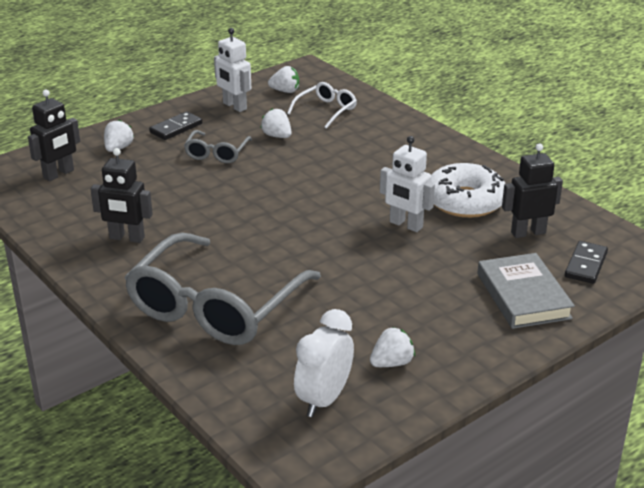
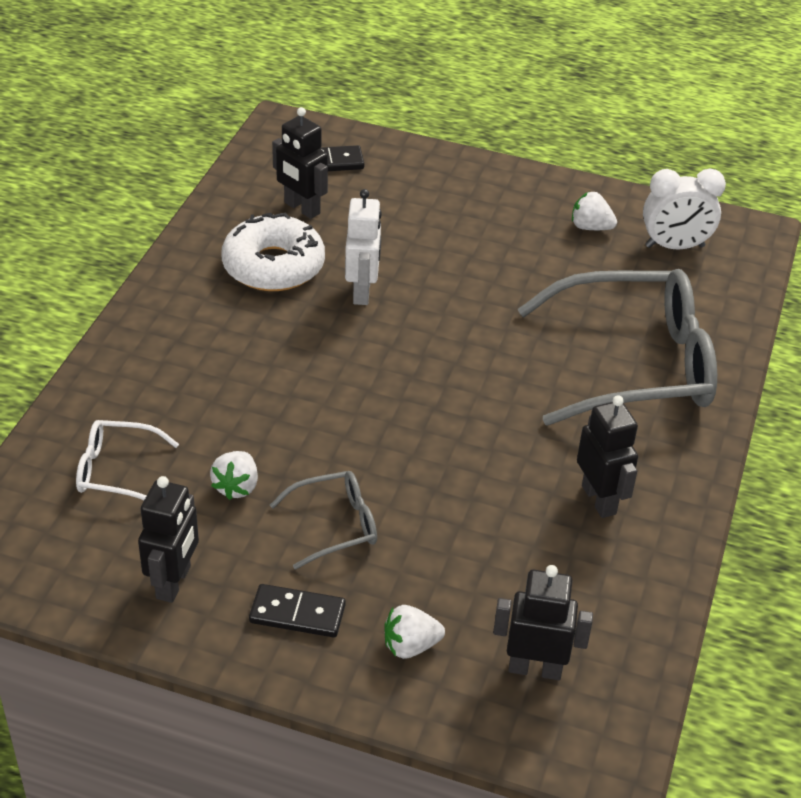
camera: 125 degrees left, 10 degrees up
white robot [214,28,251,112] -> black robot [138,476,199,603]
white strawberry [268,66,299,93] -> none
grey book [477,253,575,329] -> none

